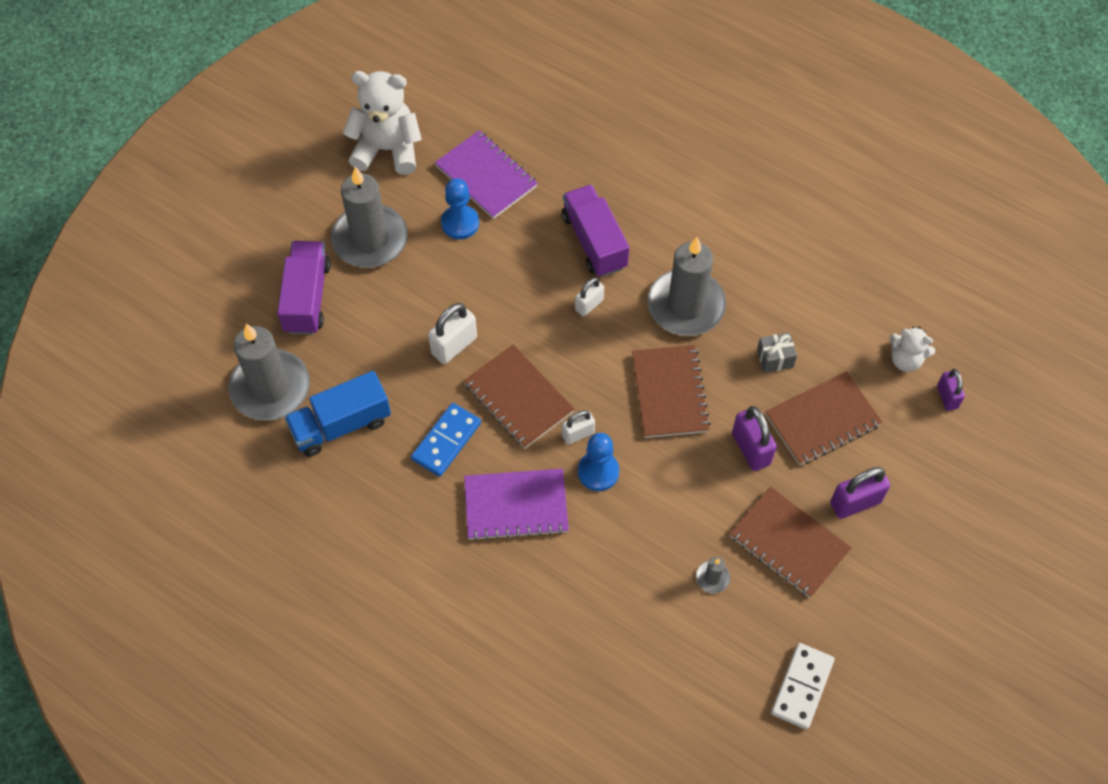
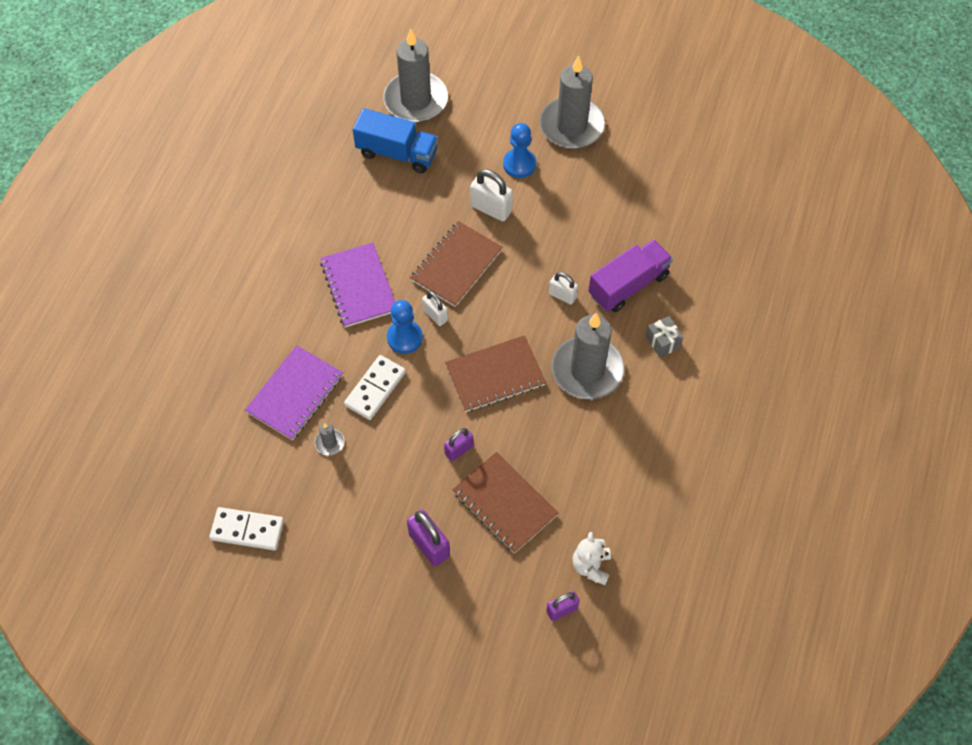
camera: 75 degrees right, 0 degrees up
purple truck [278,241,331,335] -> none
blue truck [284,371,391,457] -> blue truck turned 150 degrees clockwise [353,108,438,173]
white teddy bear [343,71,422,175] -> none
blue domino [411,403,481,477] -> none
purple notebook [435,130,538,219] -> purple notebook moved to [245,345,343,440]
blue pawn [441,178,479,239] -> blue pawn moved to [503,123,536,178]
brown notebook [730,487,851,598] -> none
purple padlock [732,406,777,471] -> purple padlock [444,428,473,461], size x0.64
grey gift [757,332,797,373] -> grey gift moved to [646,316,683,358]
none -> white domino [344,355,406,420]

